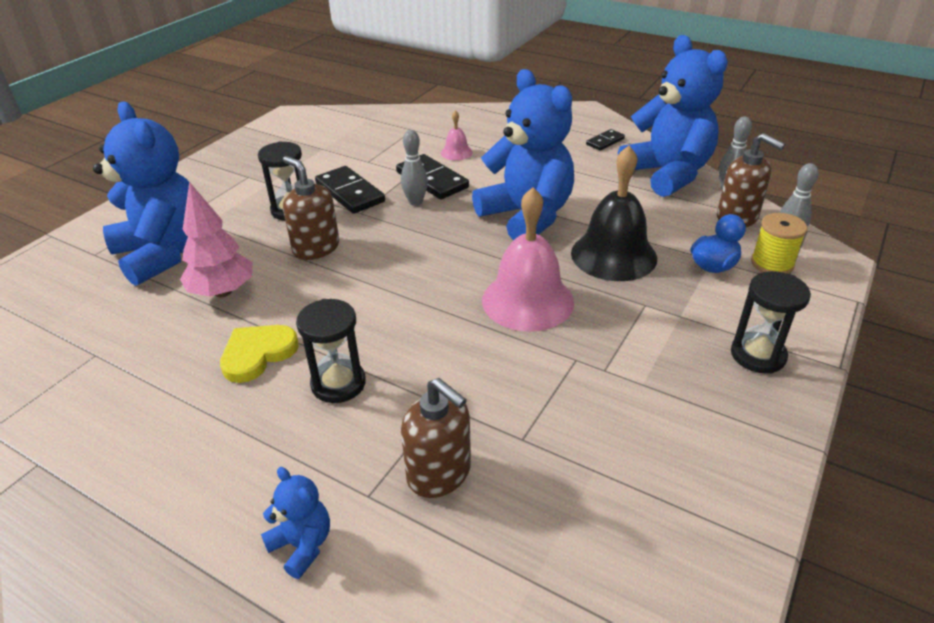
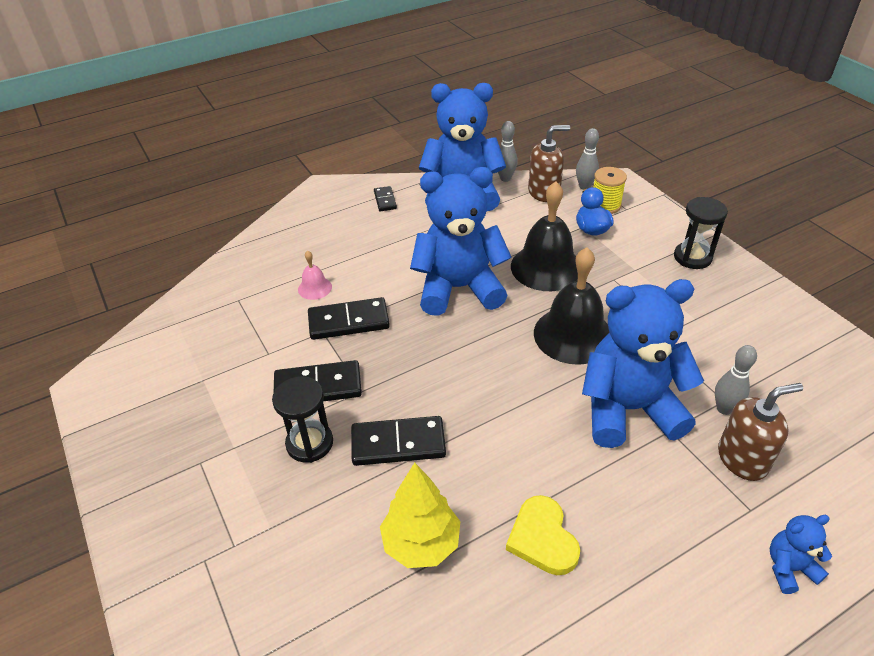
camera: 60 degrees left, 5 degrees up
blue teddy bear [93,102,189,286] -> blue teddy bear moved to [582,279,704,448]
pink tree [180,182,252,298] -> yellow tree [380,463,461,568]
brown soap dispenser [283,156,339,260] -> black domino [351,416,446,466]
black hourglass [296,299,366,403] -> none
grey bowling pin [401,130,428,206] -> grey bowling pin moved to [715,345,757,415]
pink bell [482,187,574,332] -> black bell [534,247,609,365]

